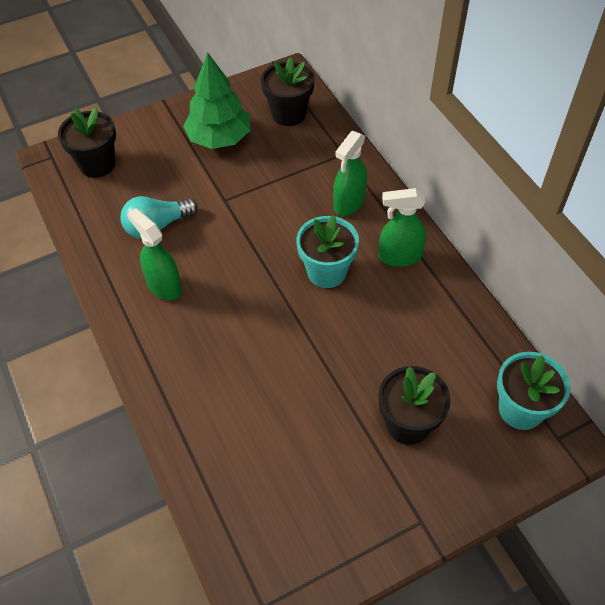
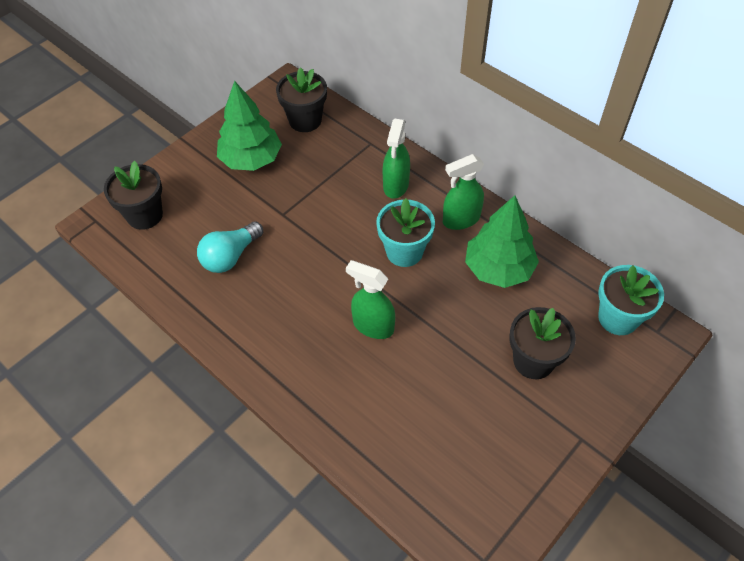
camera: 20 degrees left, 0 degrees up
green spray bottle [127,208,182,300] -> green spray bottle moved to [346,260,395,339]
none -> green tree [465,195,539,288]

